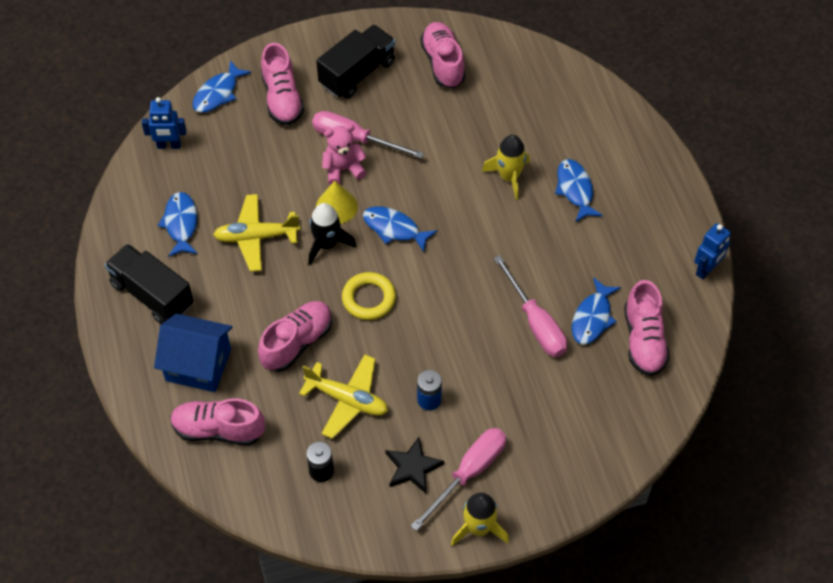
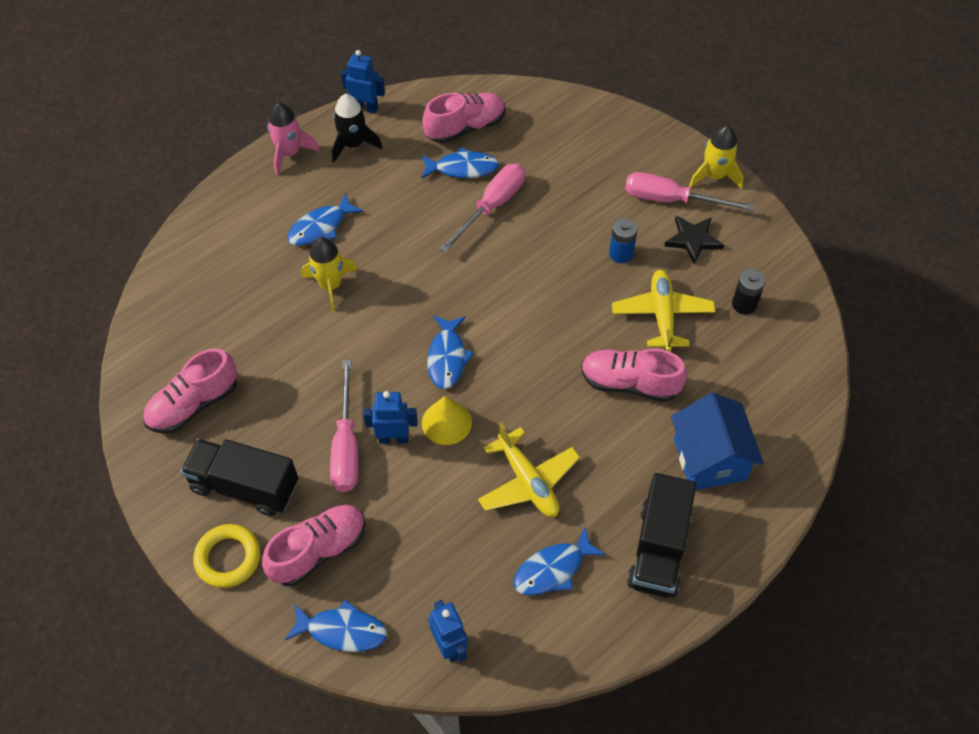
camera: 115 degrees left, 0 degrees up
pink shoe [170,399,265,446] -> none
black rocket [309,203,356,265] -> black rocket moved to [332,94,382,162]
pink teddy bear [322,124,367,185] -> blue robot [363,391,418,444]
yellow ring [342,272,396,320] -> yellow ring moved to [193,524,261,588]
none -> pink rocket [267,103,319,175]

